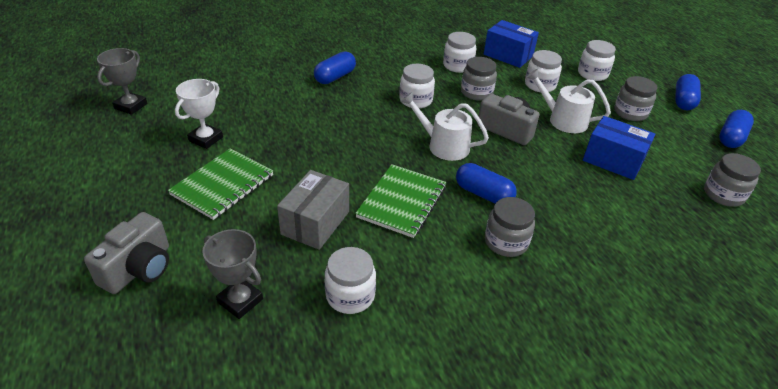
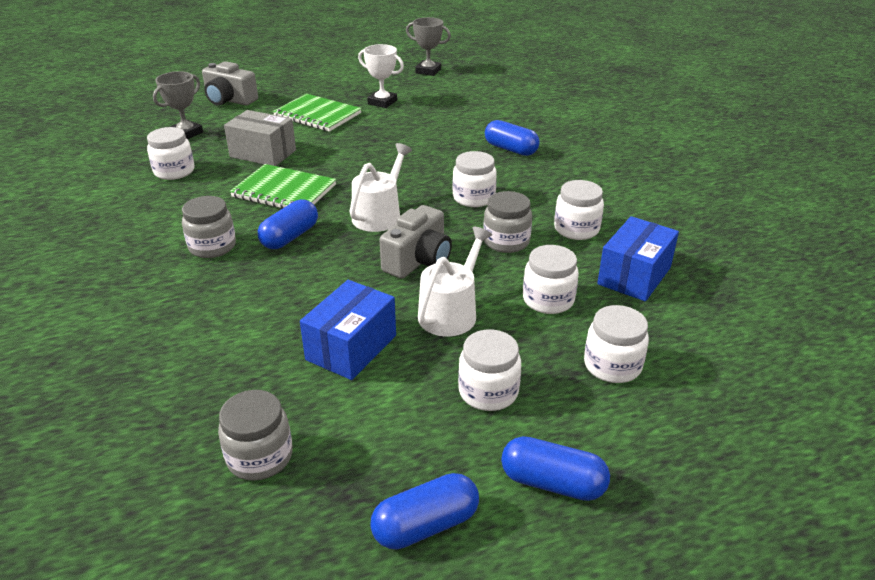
camera: 90 degrees right, 5 degrees down
grey jar [614,76,658,121] -> white jar [458,329,521,411]
blue capsule [719,110,754,148] -> blue capsule turned 60 degrees counterclockwise [370,473,479,550]

